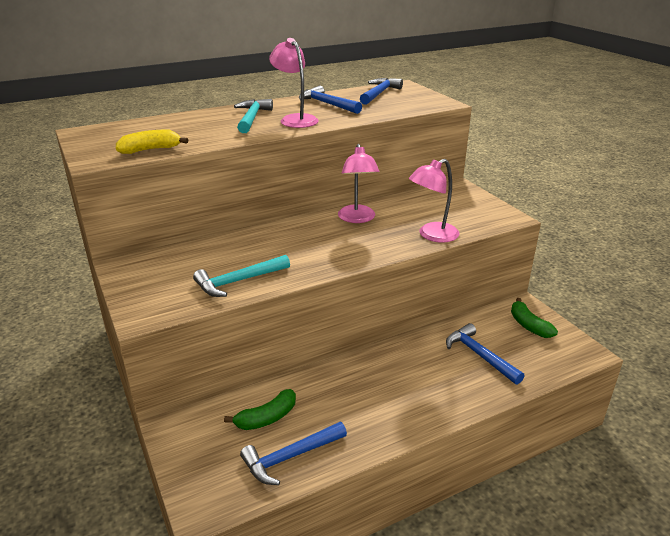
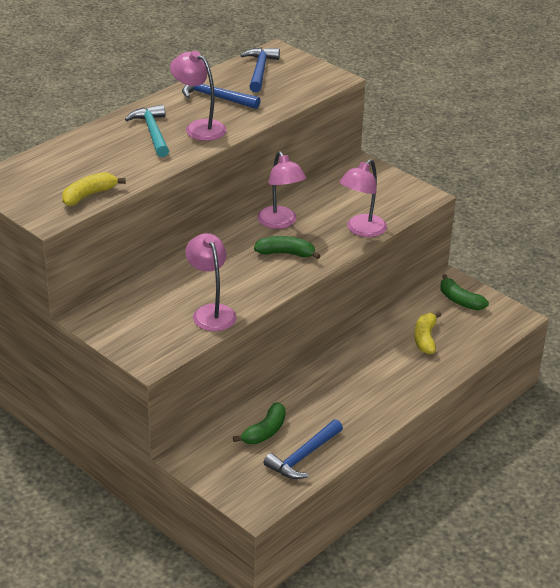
camera: 20 degrees left, 5 degrees up
turquoise hammer [193,255,290,297] -> pink lamp [185,233,237,331]
blue hammer [446,323,524,385] -> yellow banana [414,311,441,354]
none -> green banana [254,236,321,259]

